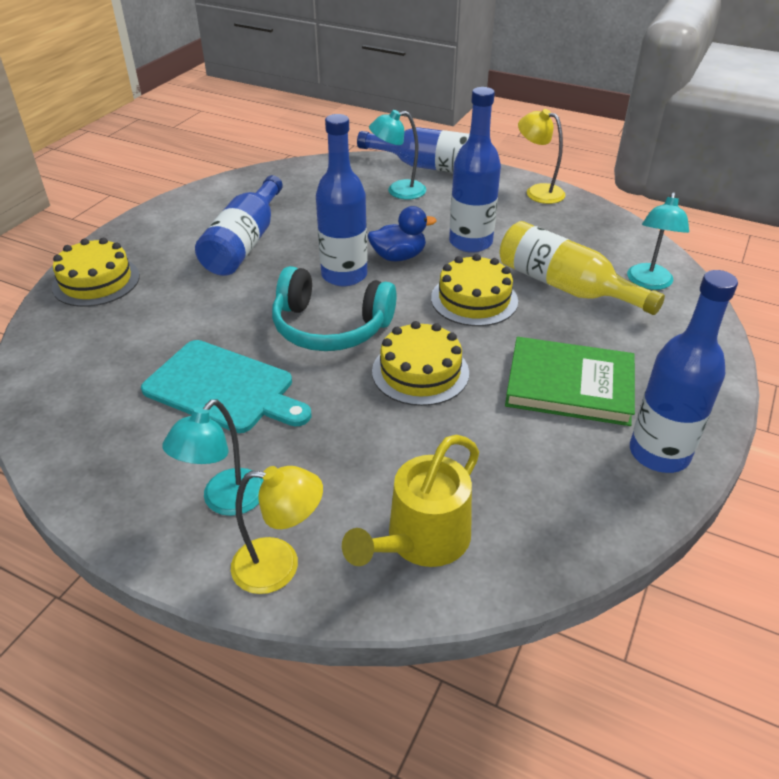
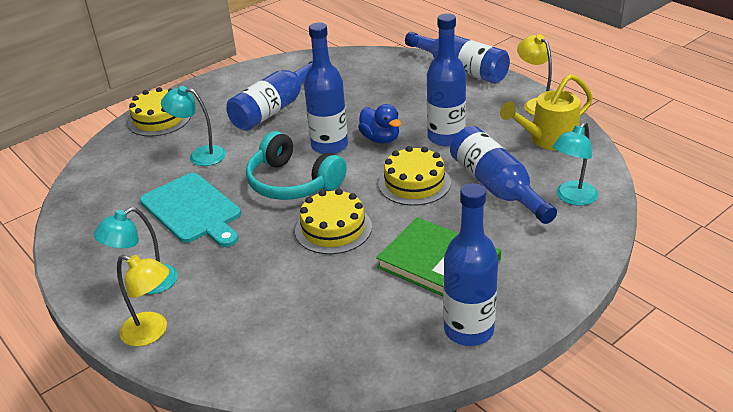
camera: 25 degrees right, 5 degrees down
yellow watering can [342,435,479,567] -> yellow watering can moved to [500,74,593,150]
blue duck [368,206,436,261] -> blue duck turned 45 degrees clockwise [358,104,401,143]
turquoise lamp [369,110,426,199] -> turquoise lamp moved to [161,86,226,166]
yellow bottle [500,221,665,315] -> blue bottle [450,126,557,224]

